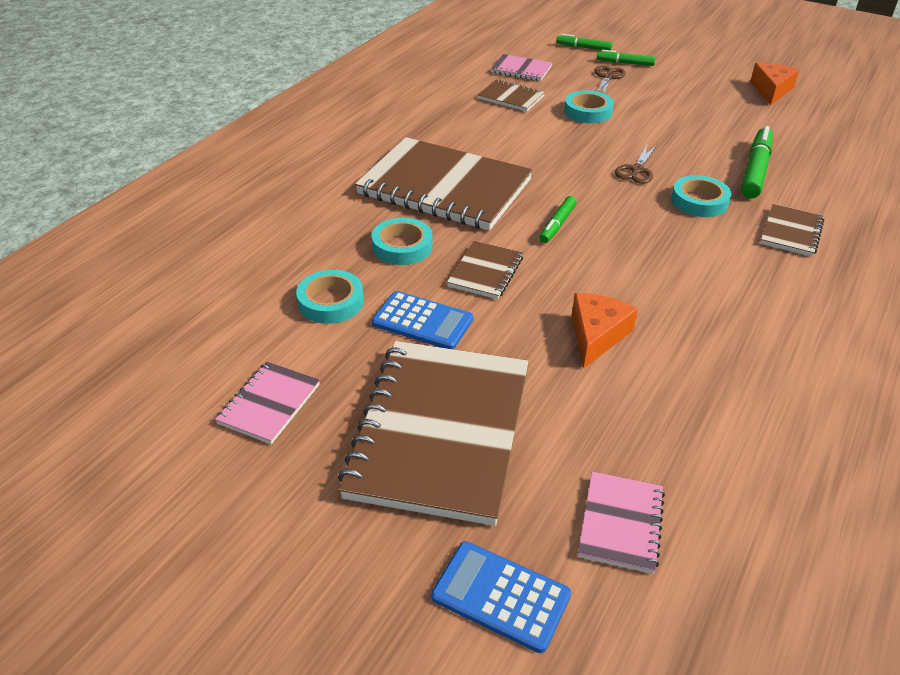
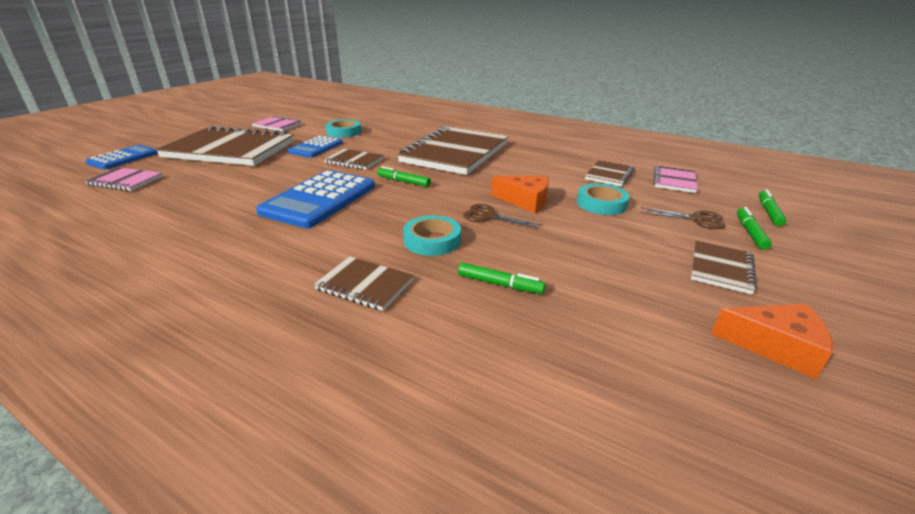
camera: 90 degrees right, 10 degrees down
turquoise tape [371,218,433,265] -> none
orange cheese [572,293,638,368] -> orange cheese moved to [491,176,549,213]
green marker [741,126,773,199] -> green marker [458,263,546,294], size x0.59
none -> blue calculator [256,170,375,228]
none -> brown notebook [691,241,757,294]

